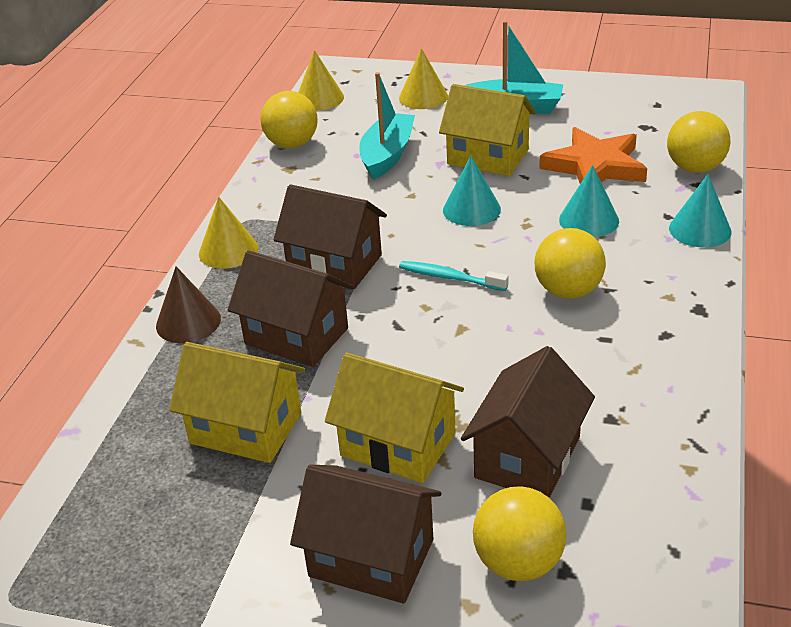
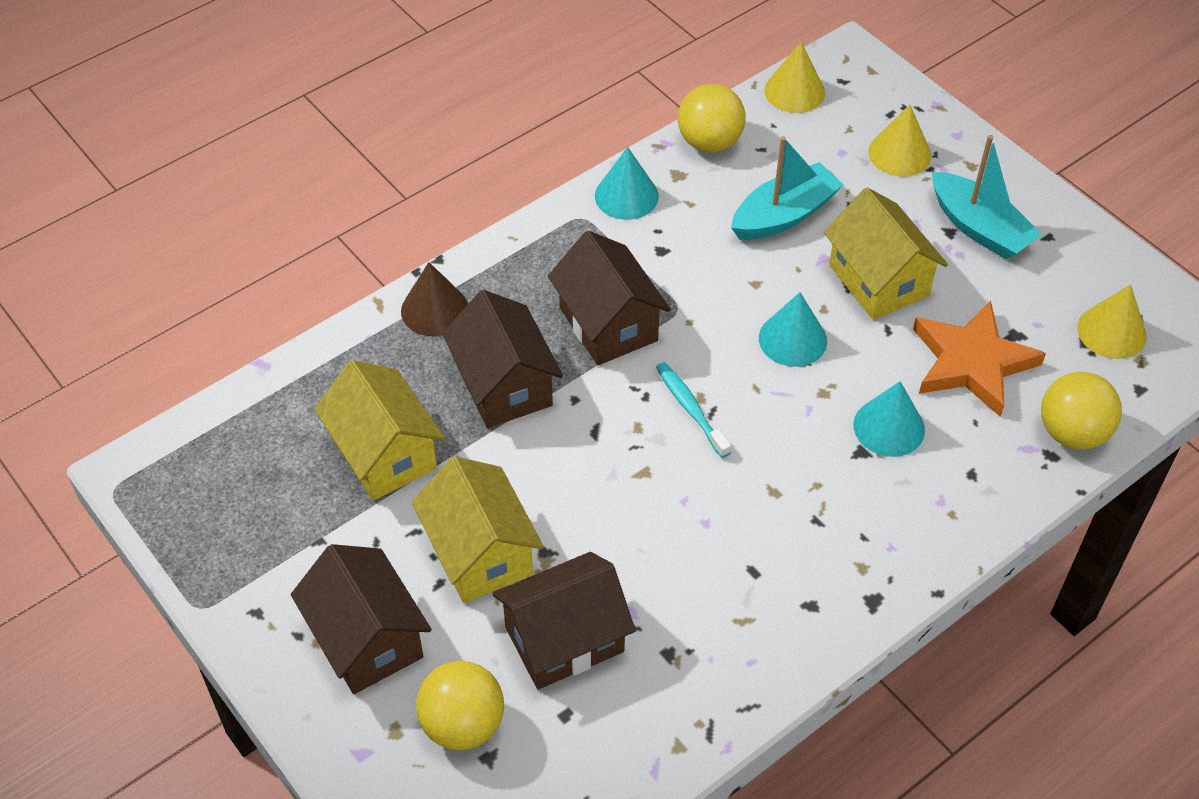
camera: 35 degrees right, 15 degrees up
yellow cone [199,197,259,269] -> yellow cone moved to [1077,284,1147,359]
yellow ball [534,228,606,299] -> none
turquoise cone [669,174,732,248] -> turquoise cone moved to [595,147,659,220]

